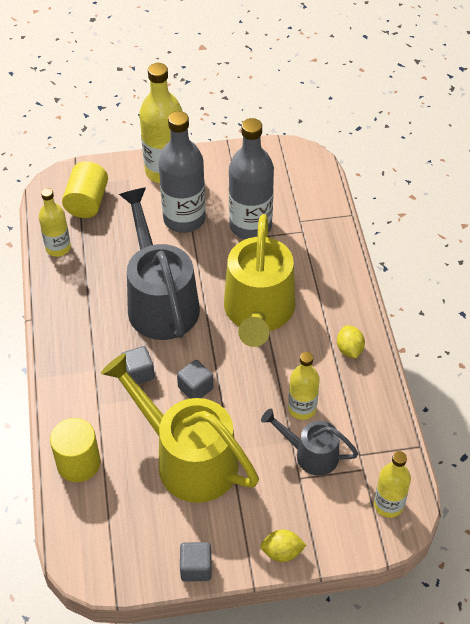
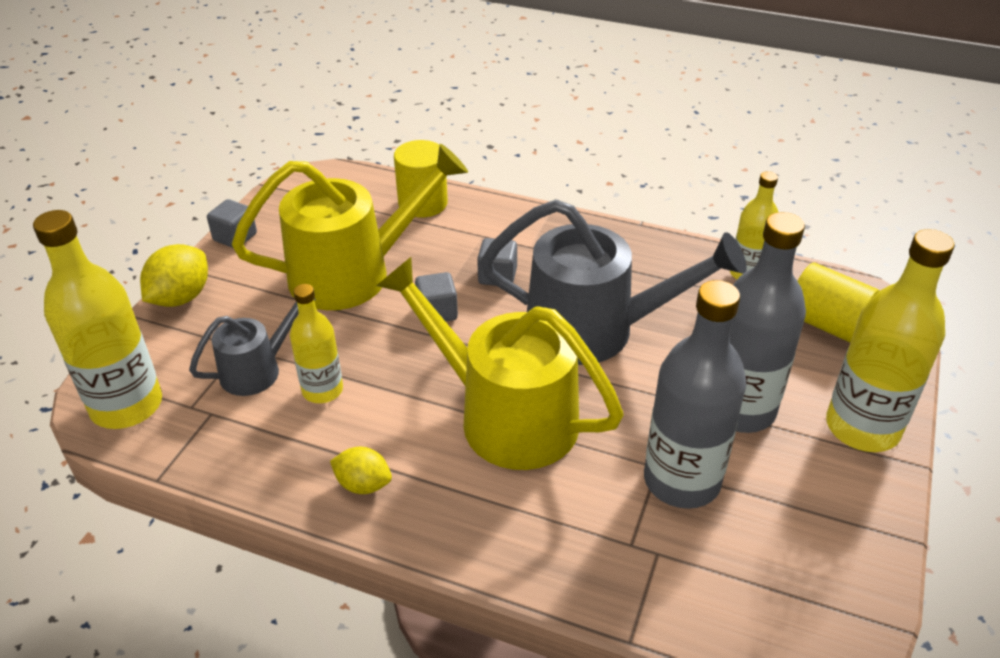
camera: 120 degrees right, 10 degrees down
yellow lemon [260,529,306,562] -> yellow lemon [140,244,208,307], size x1.54
yellow bottle [374,451,411,518] -> yellow bottle [33,210,162,429], size x1.71

